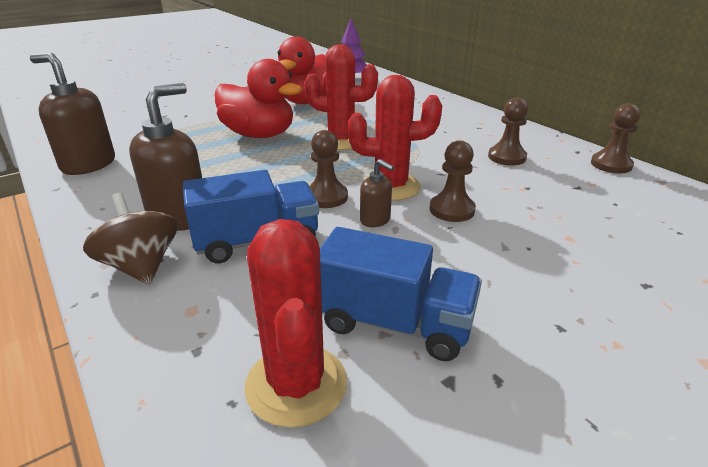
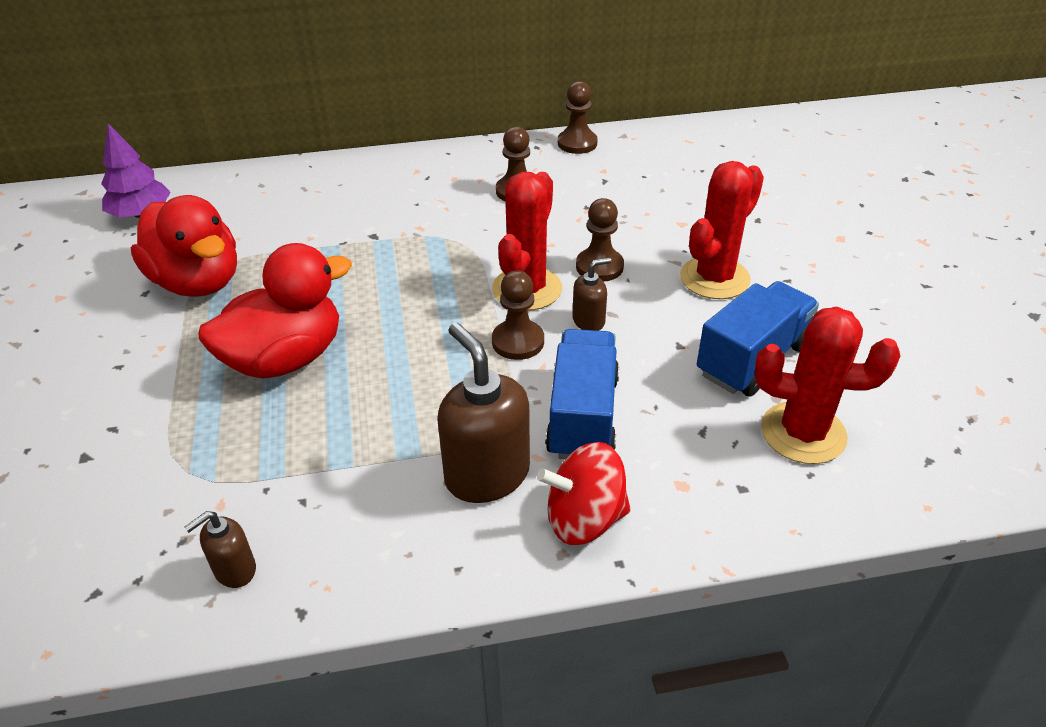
camera: 65 degrees left, 10 degrees up
brown soap dispenser [30,53,115,175] -> brown soap dispenser [185,511,256,588], size x0.51
brown spinning top [83,193,178,285] -> red spinning top [537,442,631,545]
red cactus [304,45,378,150] -> red cactus moved to [680,161,764,299]

